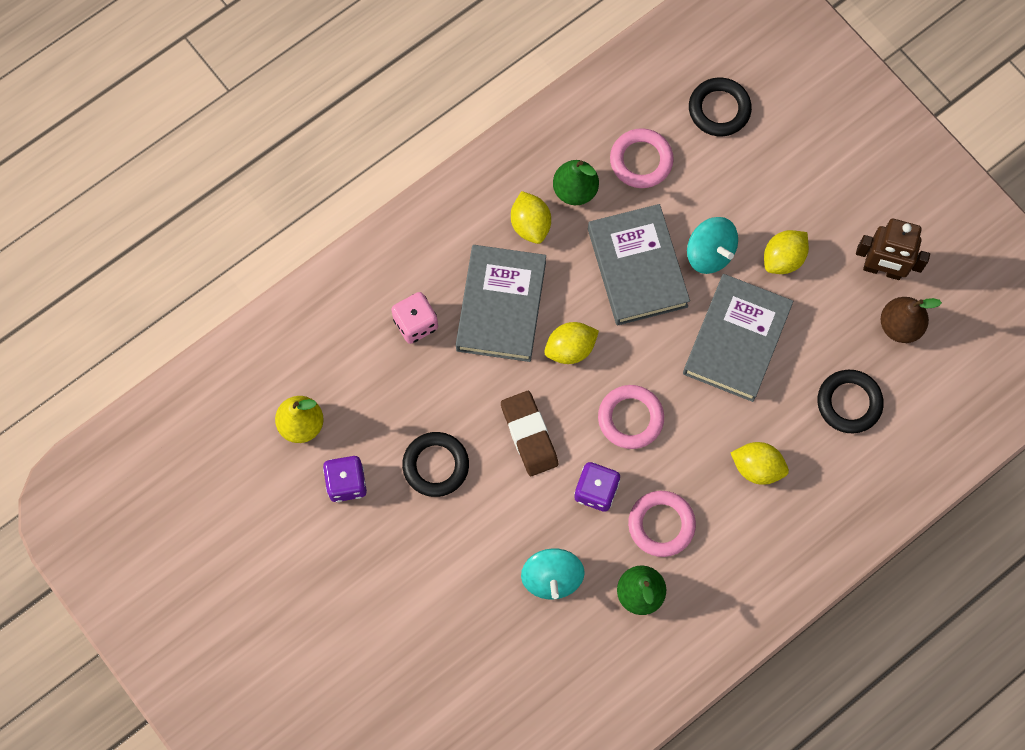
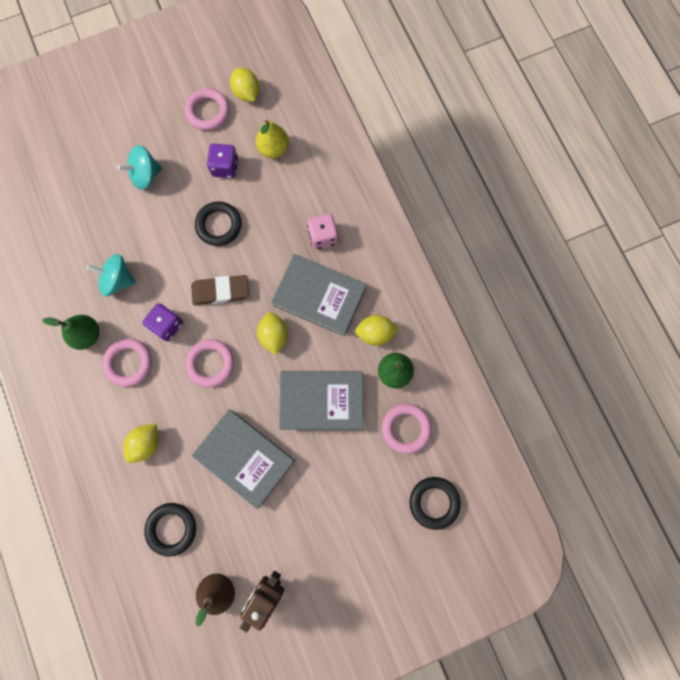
camera: 105 degrees right, 5 degrees up
turquoise spinning top [687,217,738,274] -> turquoise spinning top moved to [117,145,162,190]
yellow lemon [764,230,809,274] -> yellow lemon moved to [230,68,259,102]
none -> pink ring [185,88,229,130]

